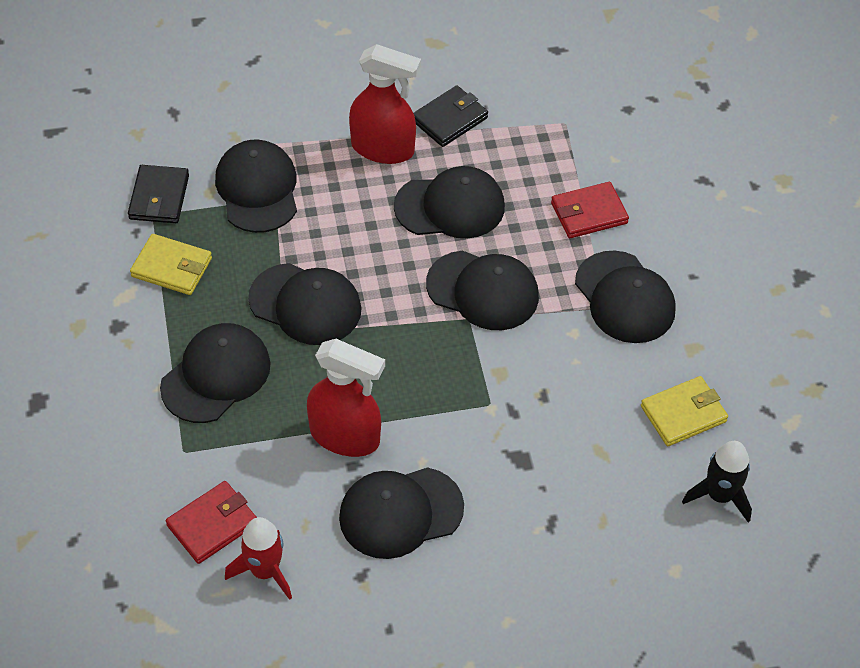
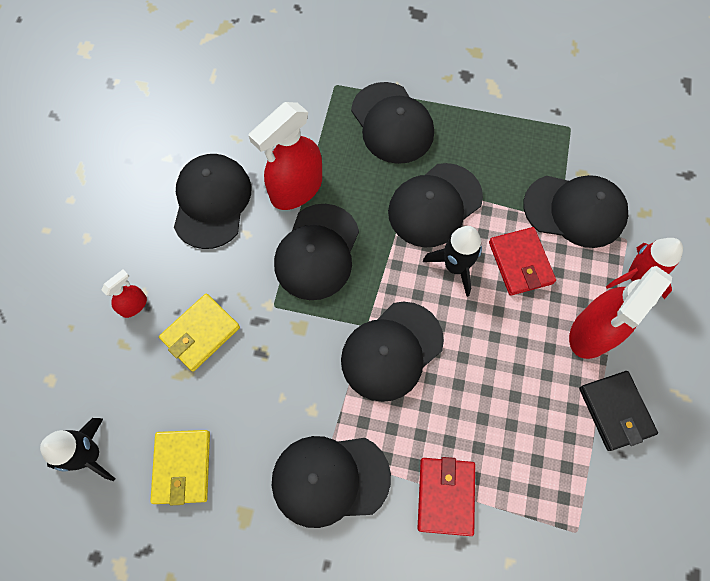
camera: 115 degrees right, 15 degrees up
black wallet [128,165,189,223] -> none
yellow wallet [130,234,212,295] -> yellow wallet moved to [159,294,240,372]
red wallet [166,481,257,564] -> red wallet moved to [489,227,556,296]
red rocket [225,517,292,600] -> red rocket moved to [606,238,683,299]
black cap [394,166,505,238] -> black cap moved to [274,204,359,300]
none -> red spray bottle [102,270,147,318]
none -> black rocket [423,226,482,297]

